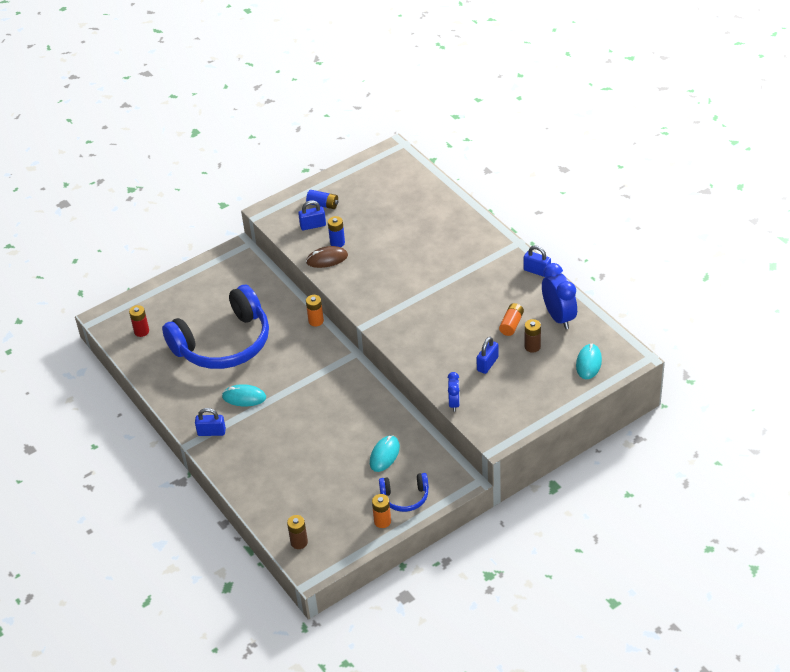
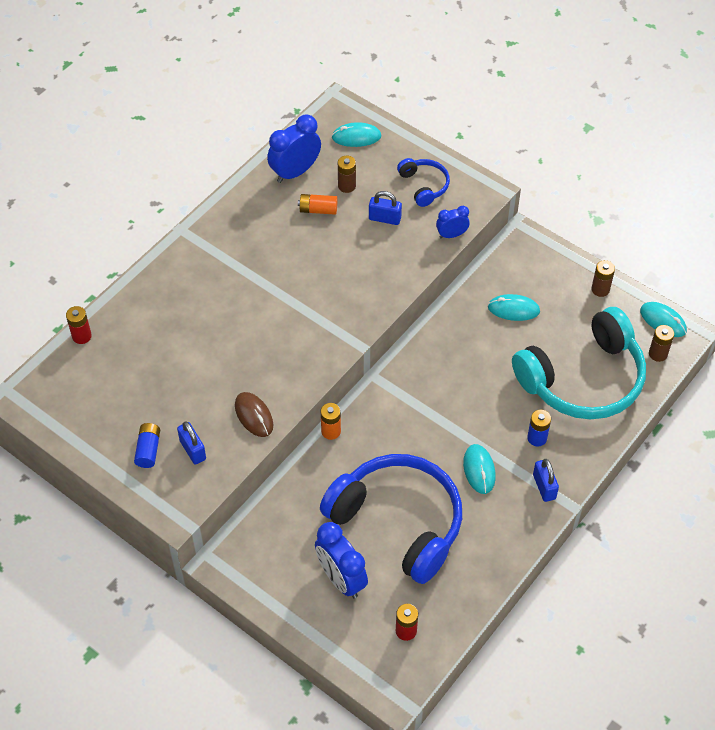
camera: 110 degrees left, 10 degrees up
blue battery [328,216,345,247] -> blue battery moved to [527,410,551,447]
orange battery [372,494,391,528] -> brown battery [591,260,615,297]
blue headphones [379,473,429,512] -> blue headphones moved to [397,158,450,207]
blue padlock [524,245,551,277] -> none
none -> red battery [66,306,92,344]
none -> blue clock [315,522,368,599]
none -> turquoise headphones [512,307,646,419]
none -> turquoise mouse [640,302,687,337]

